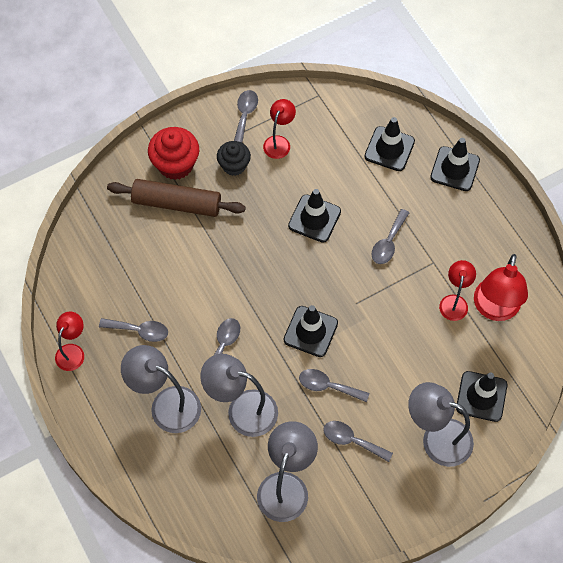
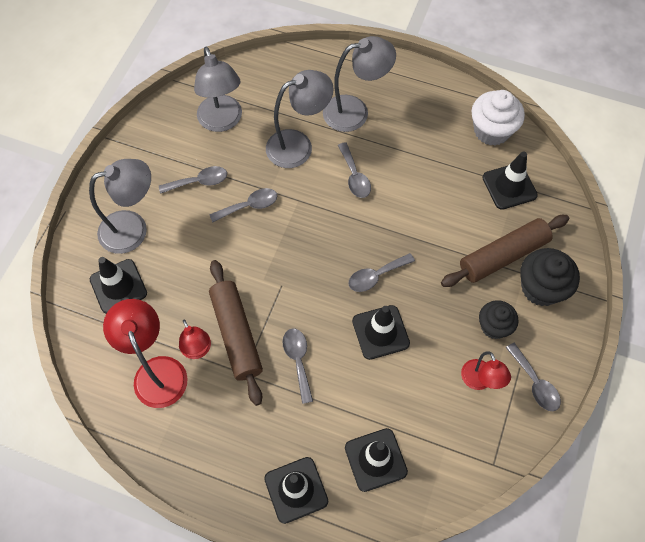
camera: 140 degrees right, 0 degrees up
red lamp [55,312,84,371] -> none
grey spoon [99,318,168,342] -> grey spoon moved to [348,253,415,292]
red cupcake [148,127,199,180] -> black cupcake [520,248,580,306]
black traffic cone [284,305,338,357] -> black traffic cone moved to [482,152,538,210]
none -> brown rolling pin [209,260,263,406]
none -> white cupcake [472,90,525,146]

